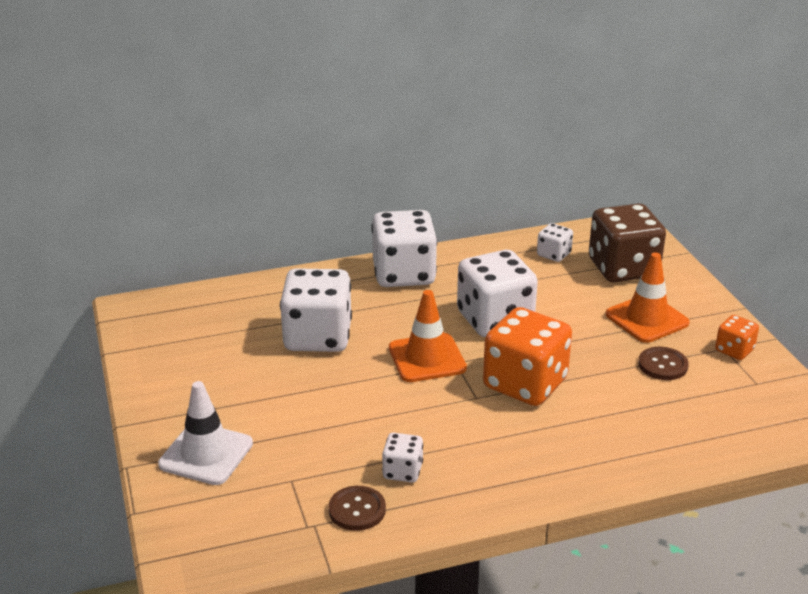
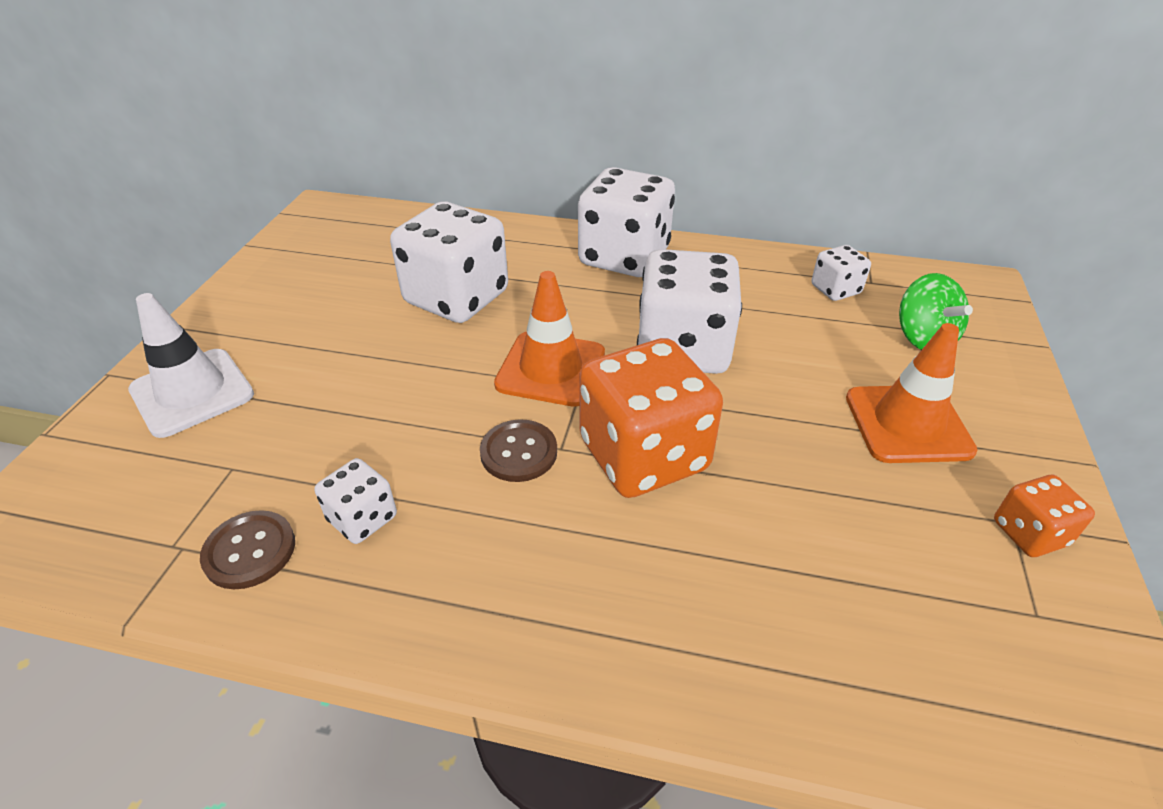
camera: 30 degrees right, 10 degrees up
brown dice [589,203,666,282] -> green spinning top [899,273,973,350]
brown button [638,347,689,380] -> brown button moved to [480,419,557,482]

